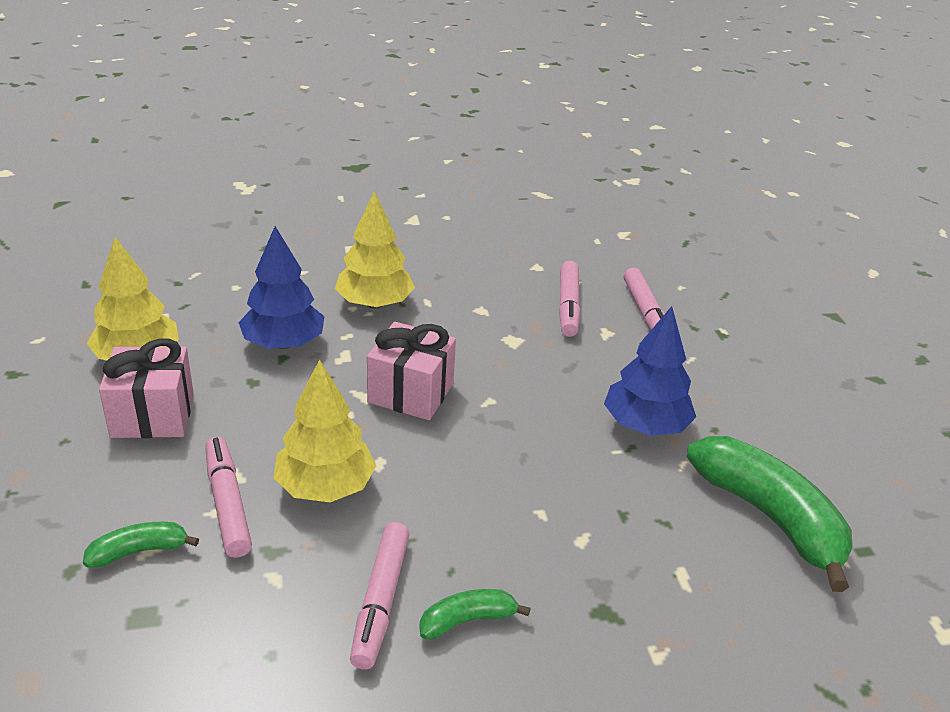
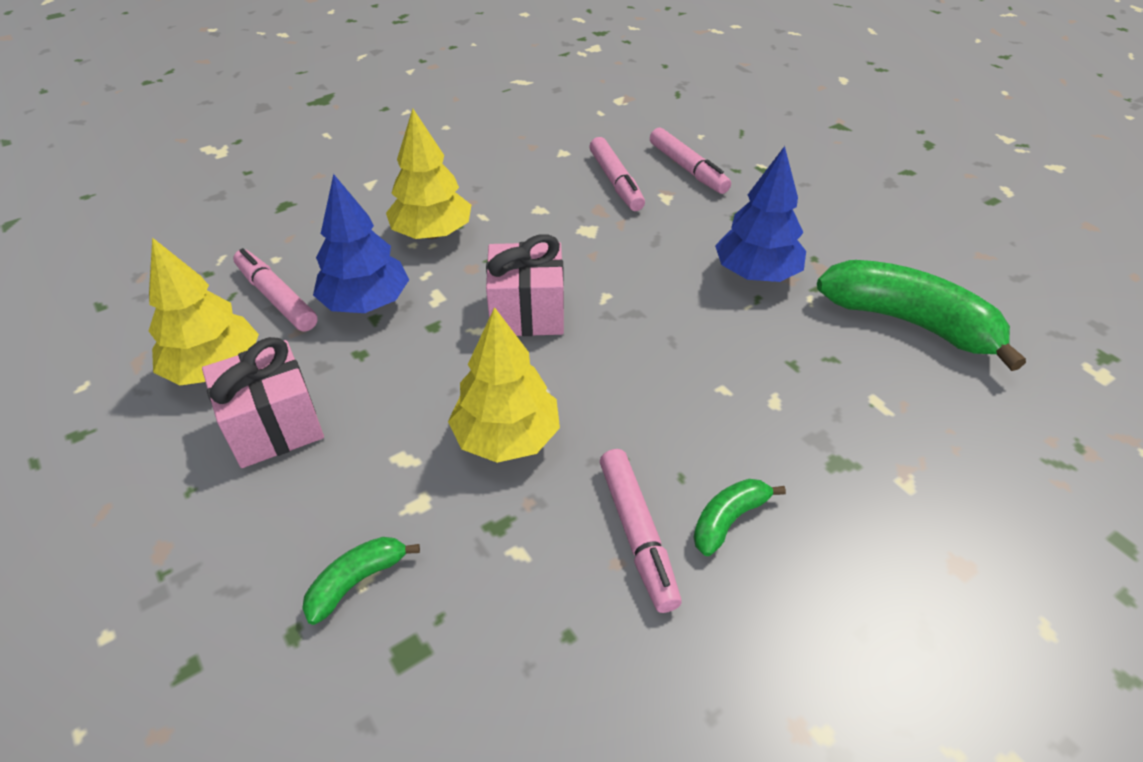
camera: 20 degrees left, 10 degrees up
pink marker [205,437,252,558] -> pink marker moved to [233,248,318,331]

